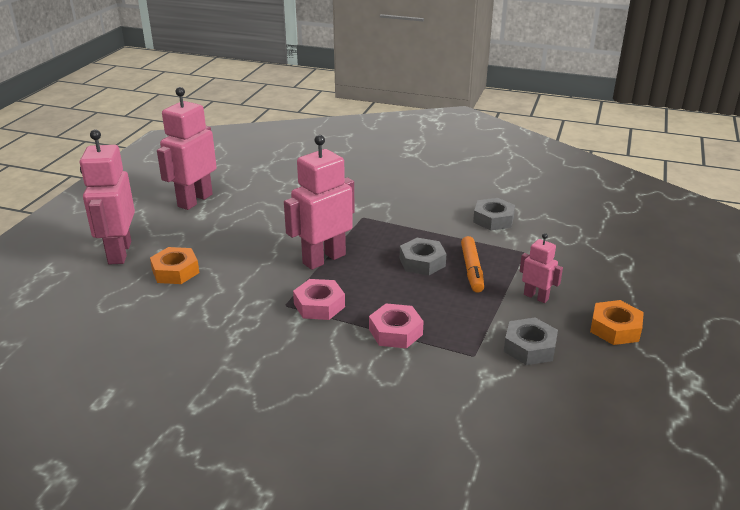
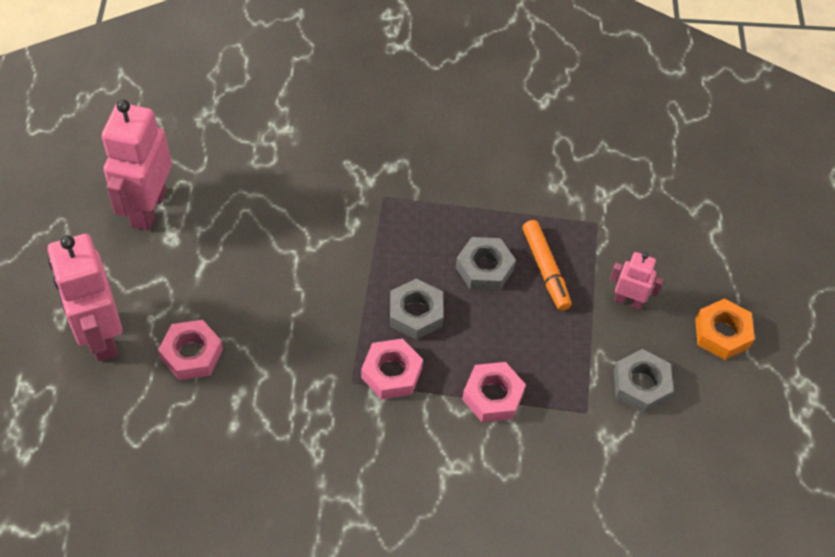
camera: 20 degrees left, 25 degrees up
orange nut [150,247,199,284] -> pink nut [158,320,223,380]
pink robot [284,135,355,270] -> none
grey nut [473,198,515,231] -> grey nut moved to [390,278,443,340]

